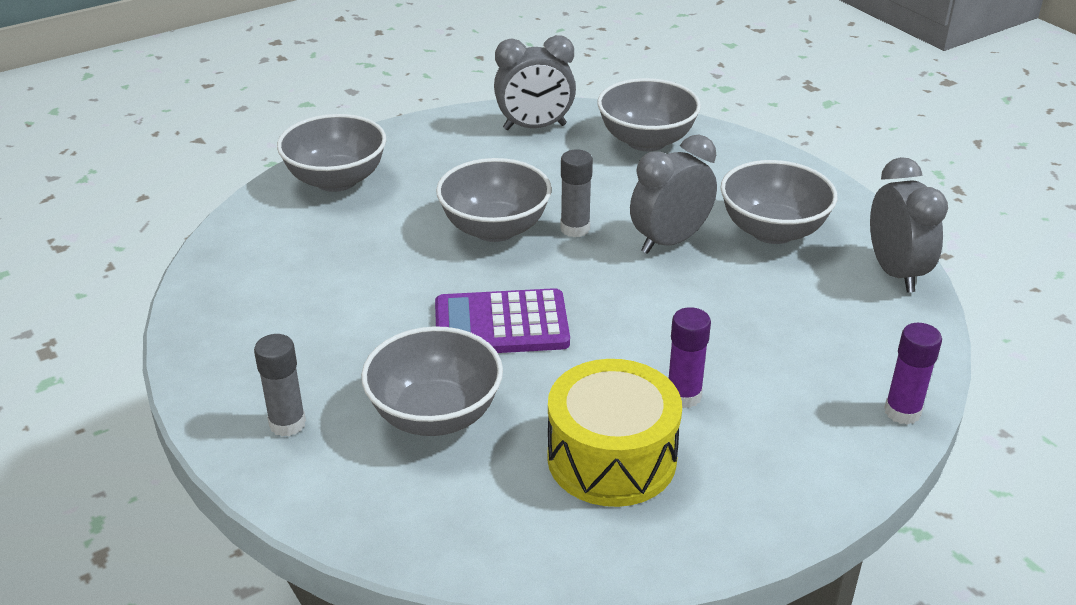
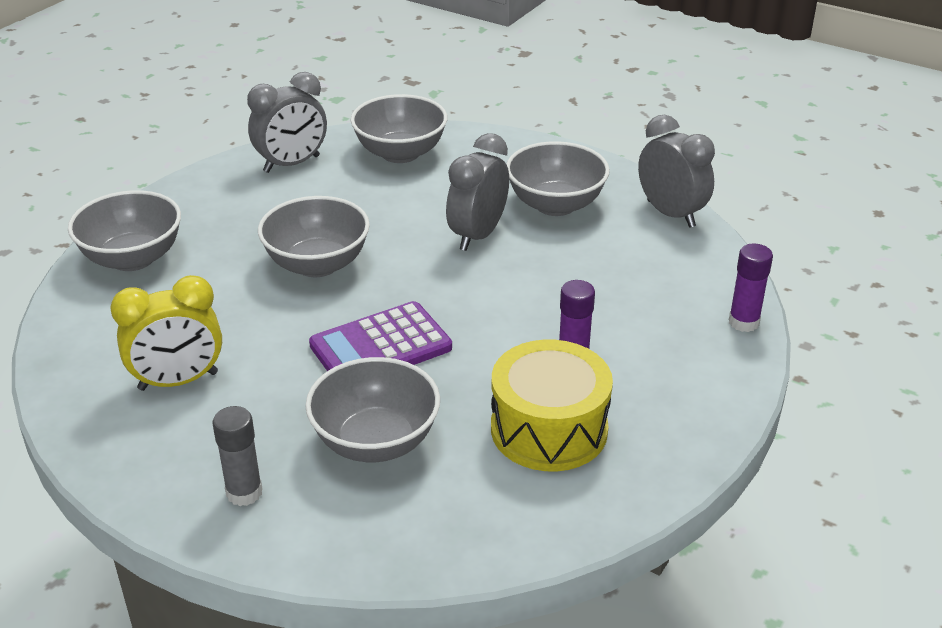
camera: 25 degrees left, 0 degrees up
grey glue stick [560,149,593,237] -> none
none -> yellow clock [111,275,222,391]

